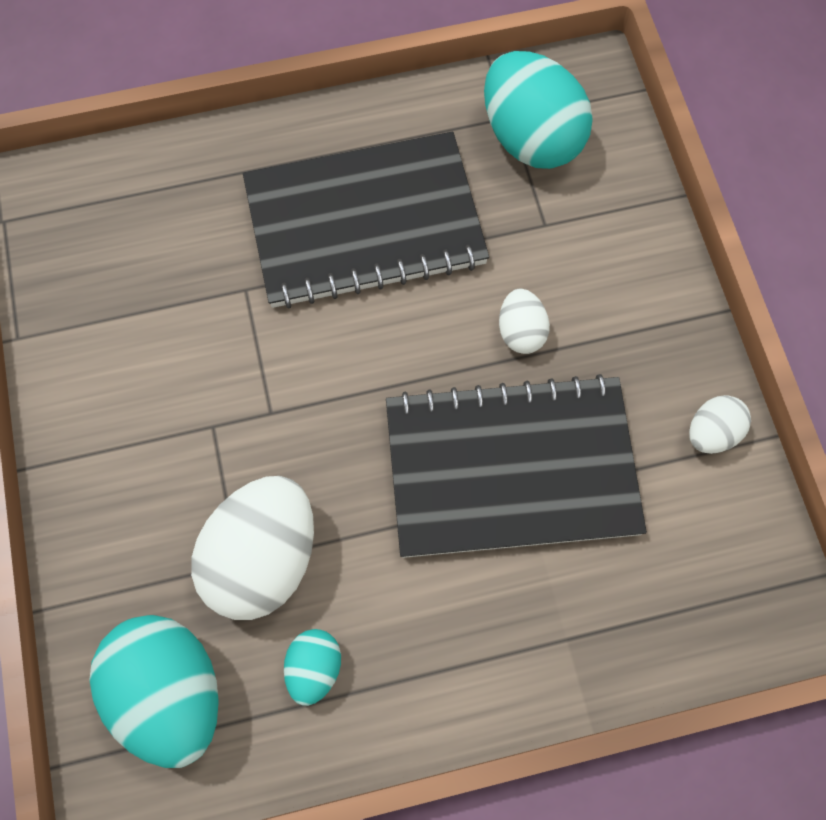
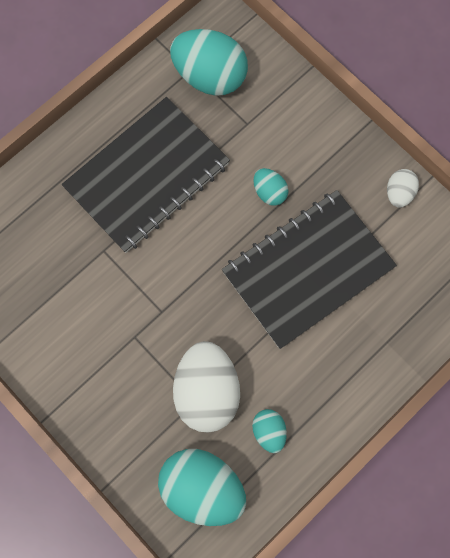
camera: 30 degrees left, 5 degrees up
white egg [499,289,550,354] -> turquoise egg [253,168,289,206]

